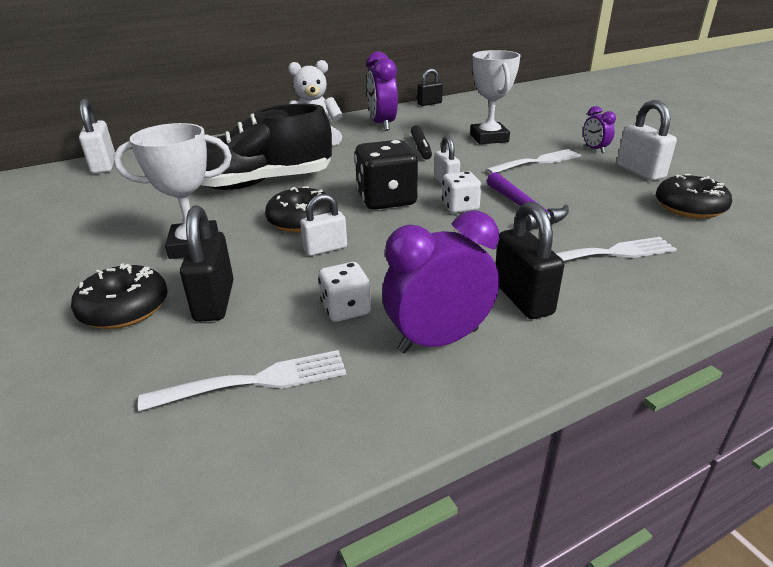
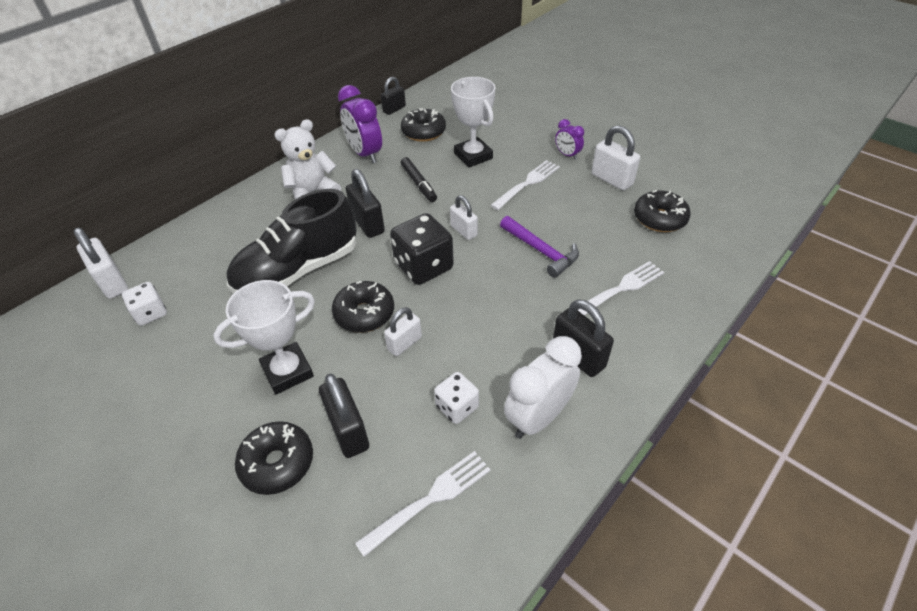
camera: 20 degrees left, 15 degrees up
purple clock [382,211,499,353] -> white clock [504,336,582,439]
white dice [442,171,481,213] -> white dice moved to [122,282,167,326]
none -> black padlock [346,169,385,238]
none -> black donut [401,108,446,142]

